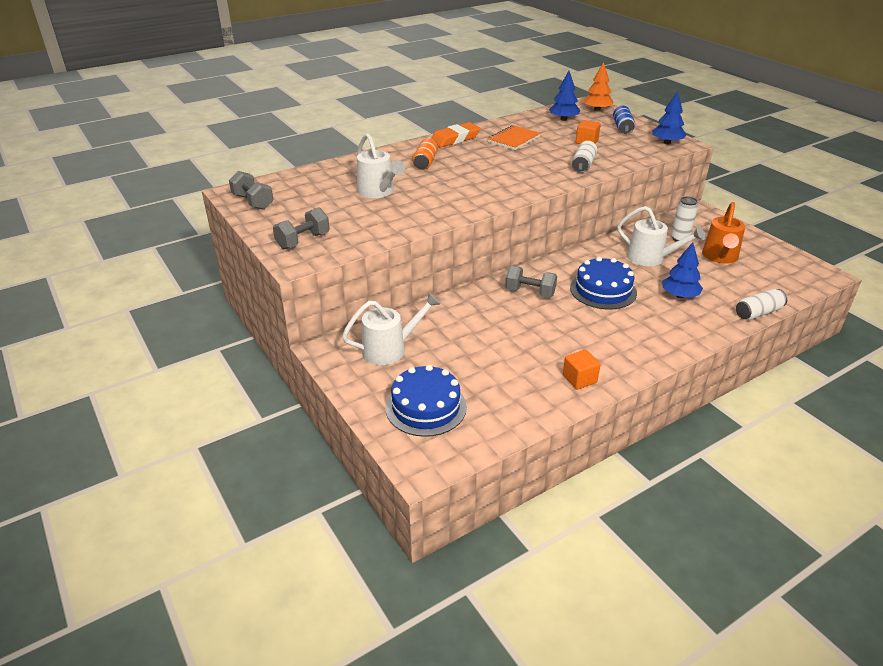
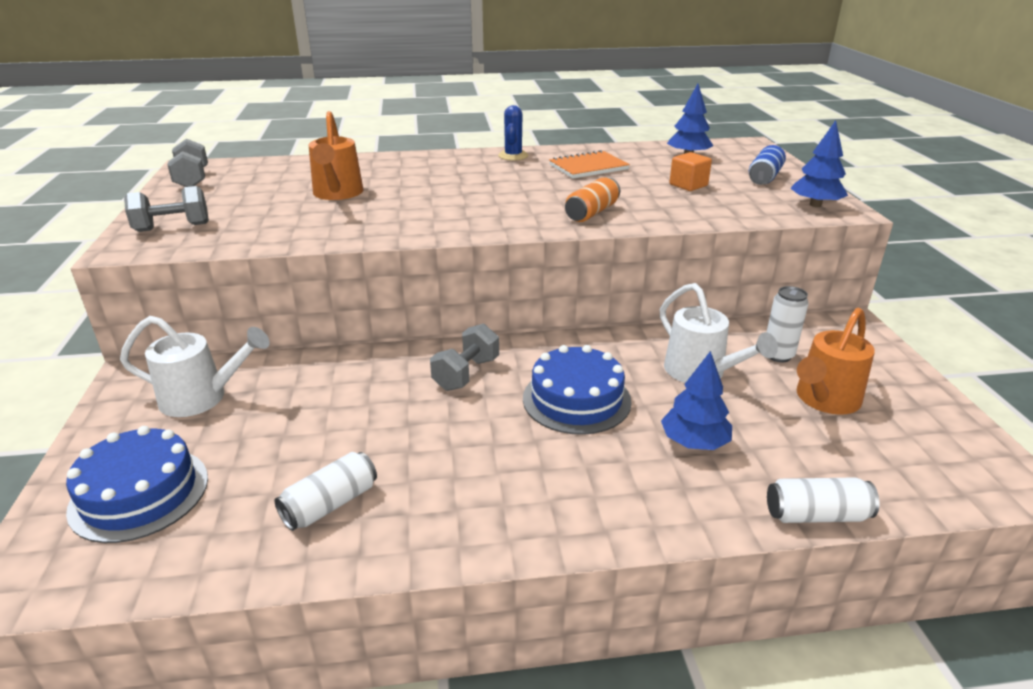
camera: 25 degrees right, 5 degrees down
white watering can [357,133,405,198] -> orange watering can [309,111,364,200]
orange can [413,138,438,170] -> orange can moved to [565,177,620,222]
orange eraser [431,122,480,147] -> blue cactus [498,105,529,161]
grey dumbbell [505,266,557,298] -> grey dumbbell turned 75 degrees clockwise [430,324,499,391]
orange cube [563,350,601,389] -> none
white can [572,141,597,173] -> white can moved to [274,452,377,531]
orange tree [583,62,613,111] -> none

